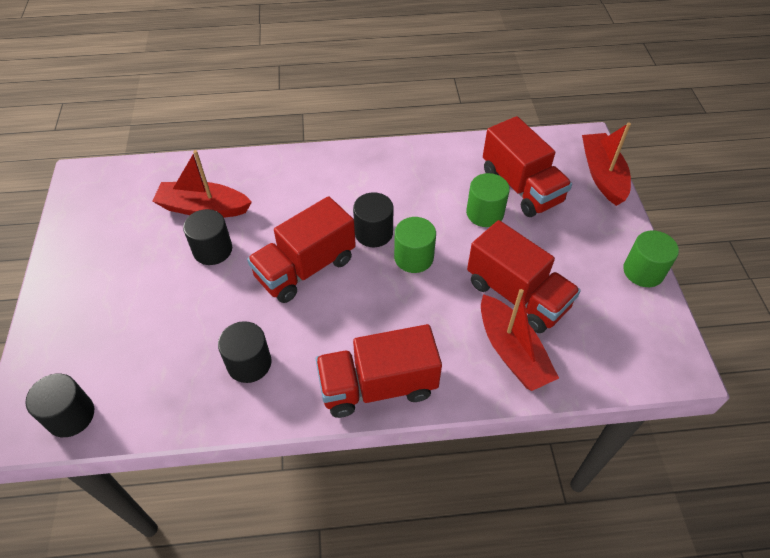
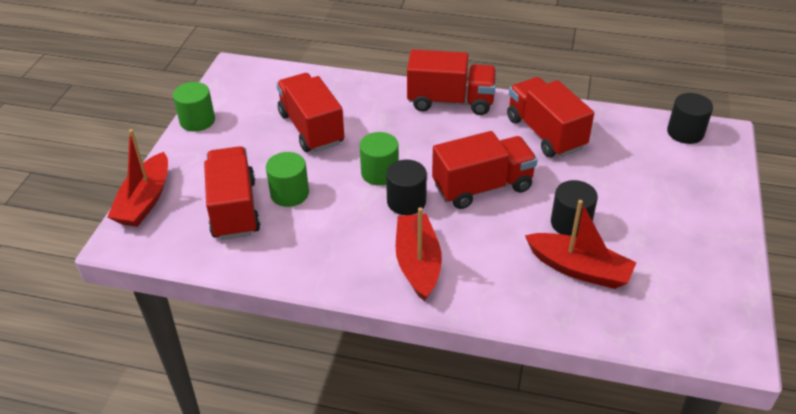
camera: 160 degrees left, 10 degrees down
black cylinder [218,321,271,383] -> red truck [507,77,594,157]
red boat [481,289,559,391] -> red boat moved to [396,207,442,302]

